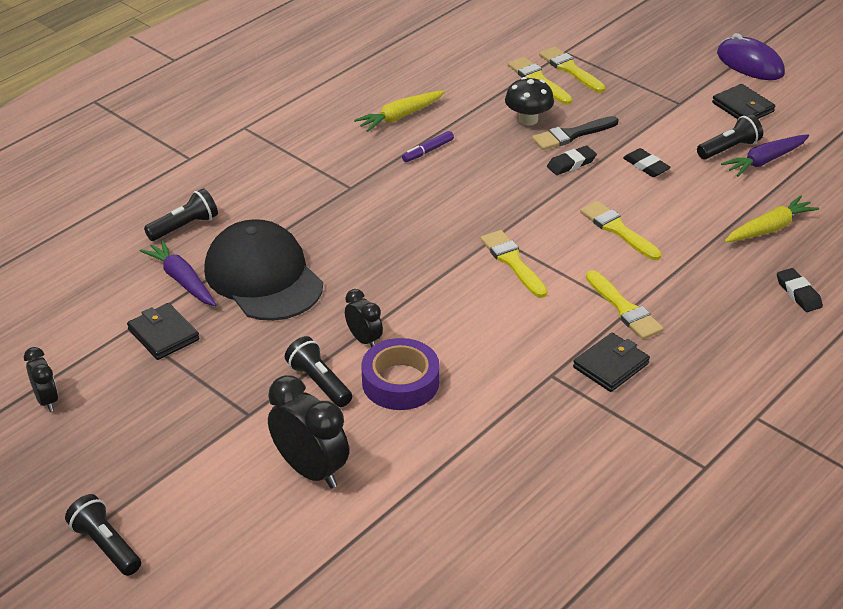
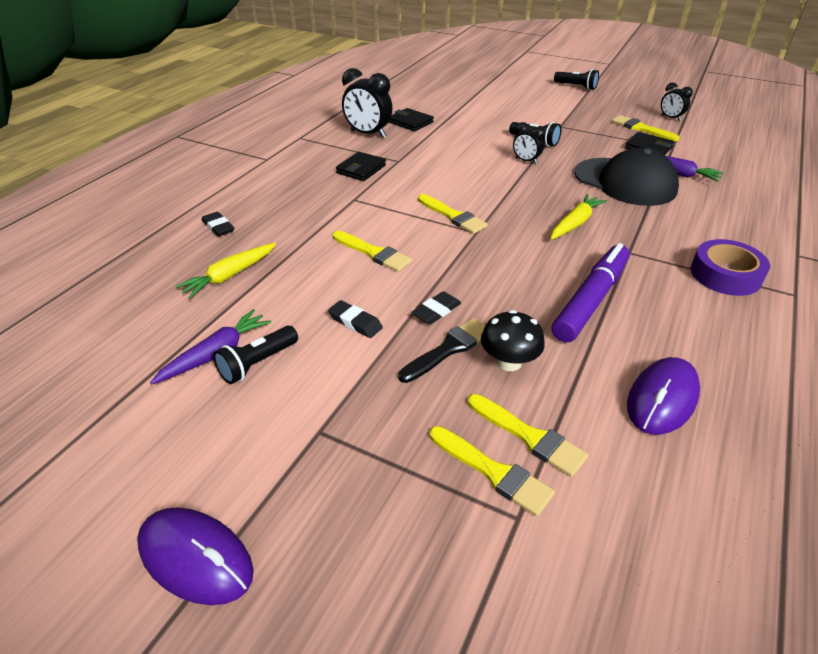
camera: 165 degrees right, 0 degrees up
black flashlight [144,188,218,241] -> none
black clock [268,375,349,488] -> black clock moved to [342,68,392,138]
yellow carrot [354,90,445,132] -> yellow carrot moved to [550,194,607,240]
purple tape [361,338,440,410] -> purple tape moved to [691,239,770,296]
purple marker [402,131,454,162] -> purple marker [552,243,630,343], size x2.28
yellow brush [586,270,664,340] -> yellow brush moved to [612,115,680,141]
black wallet [712,84,775,119] -> black wallet moved to [389,108,434,131]
none -> purple mouse [627,357,700,435]

